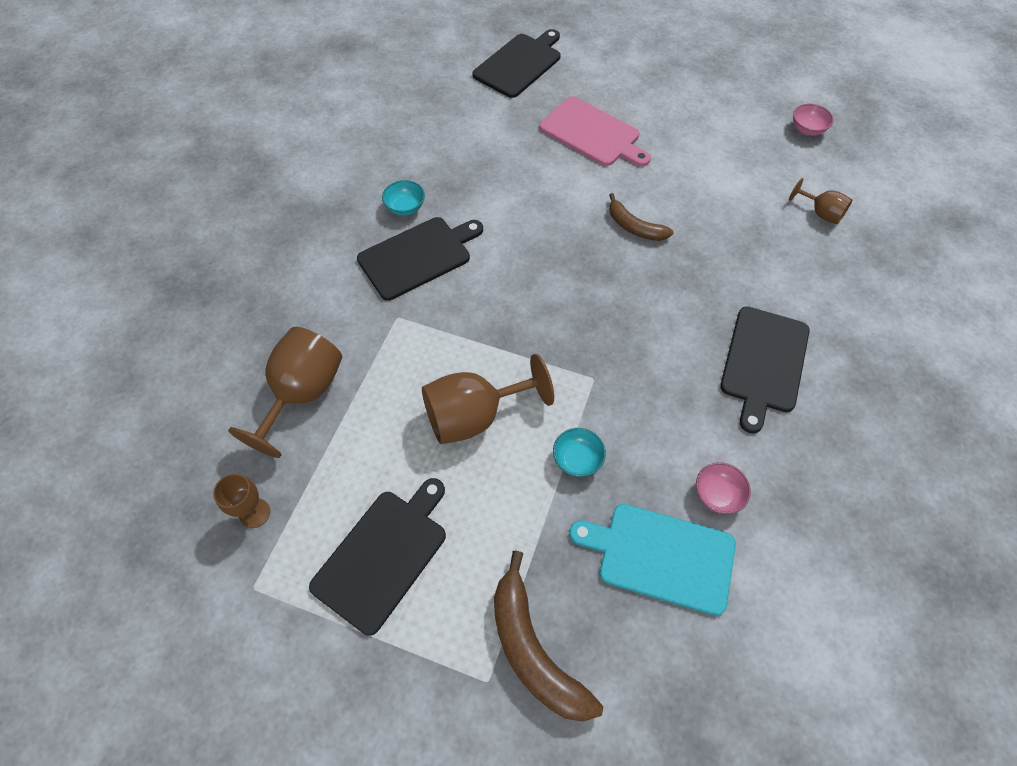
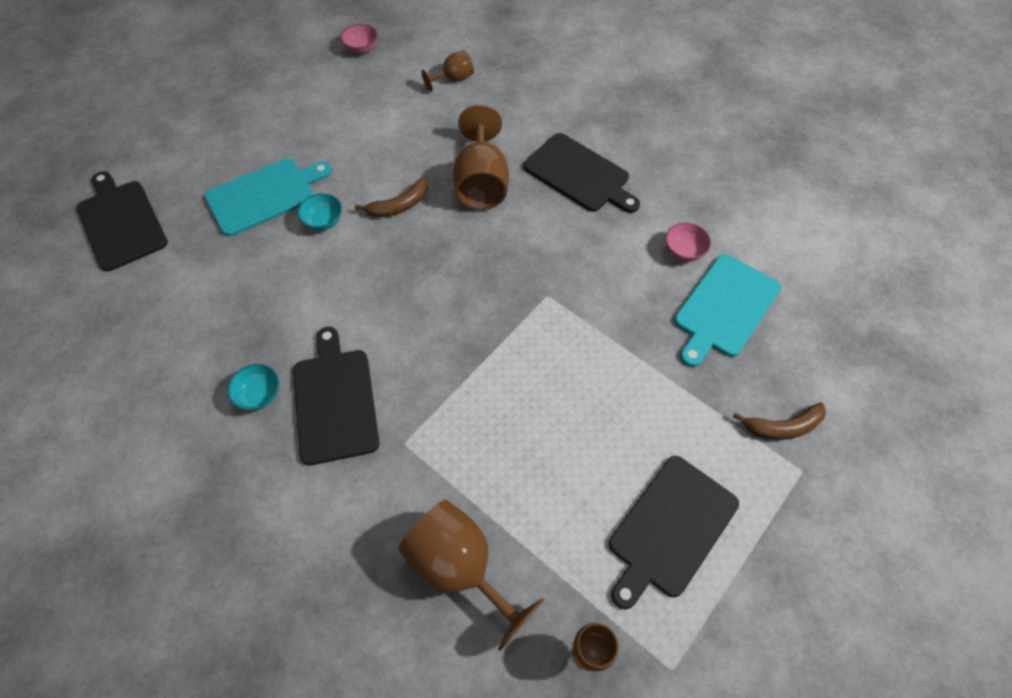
camera: 70 degrees left, 0 degrees up
black cutting board [309,478,446,636] -> black cutting board turned 105 degrees counterclockwise [609,456,739,610]
brown goblet [422,354,554,444] -> brown goblet moved to [453,105,509,210]
brown banana [494,550,603,722] -> brown banana [733,402,826,440], size x0.61
pink cutting board [540,96,651,166] -> turquoise cutting board [204,159,332,236]
turquoise bowl [553,428,606,477] -> turquoise bowl moved to [298,193,342,231]

